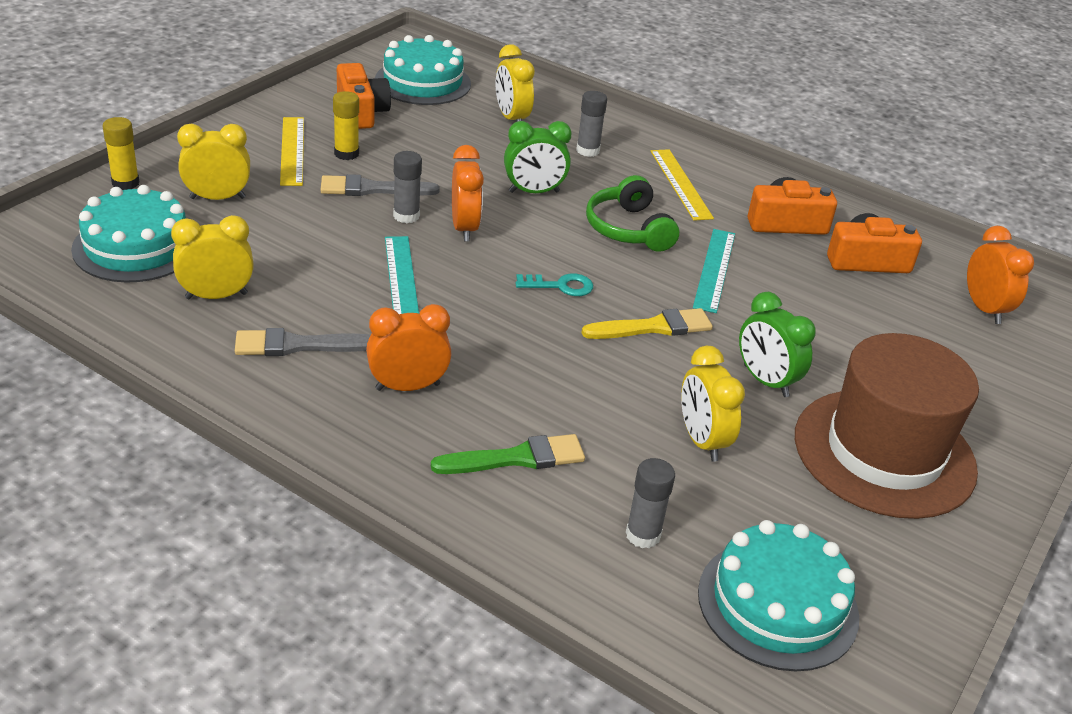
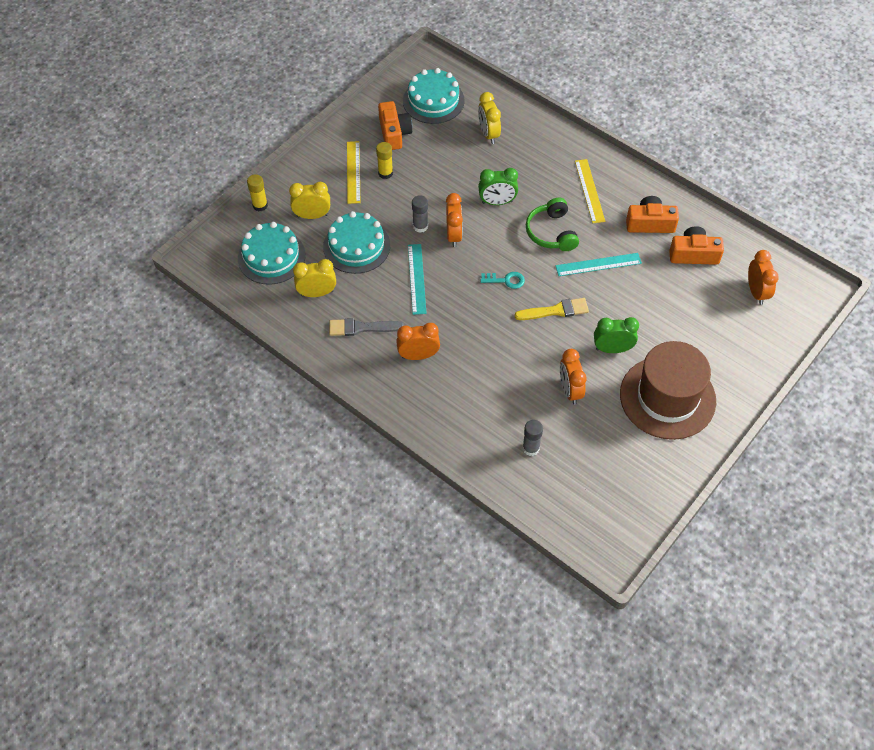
camera: 10 degrees right, 20 degrees up
grey brush [320,174,440,196] -> none
green brush [431,434,585,474] -> none
grey glue stick [576,91,607,157] -> none
yellow clock [681,346,745,462] -> orange clock [560,349,587,404]
turquoise ruler [693,229,735,313] -> turquoise ruler turned 60 degrees clockwise [555,253,642,276]
turquoise cake [698,520,859,671] -> turquoise cake moved to [323,211,390,274]
green clock [739,292,816,397] -> green clock turned 120 degrees clockwise [594,317,639,353]

